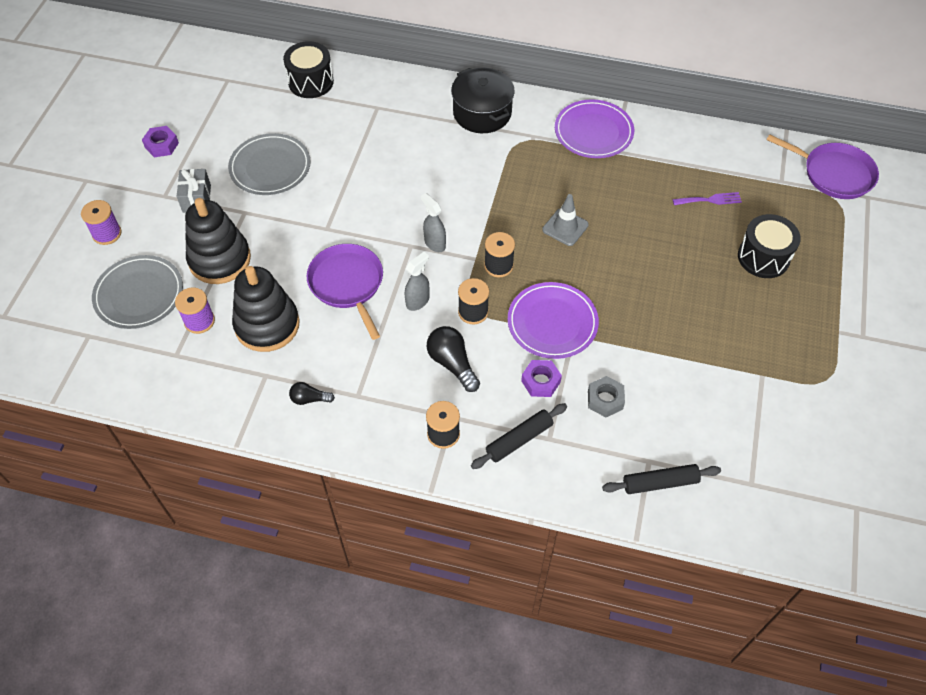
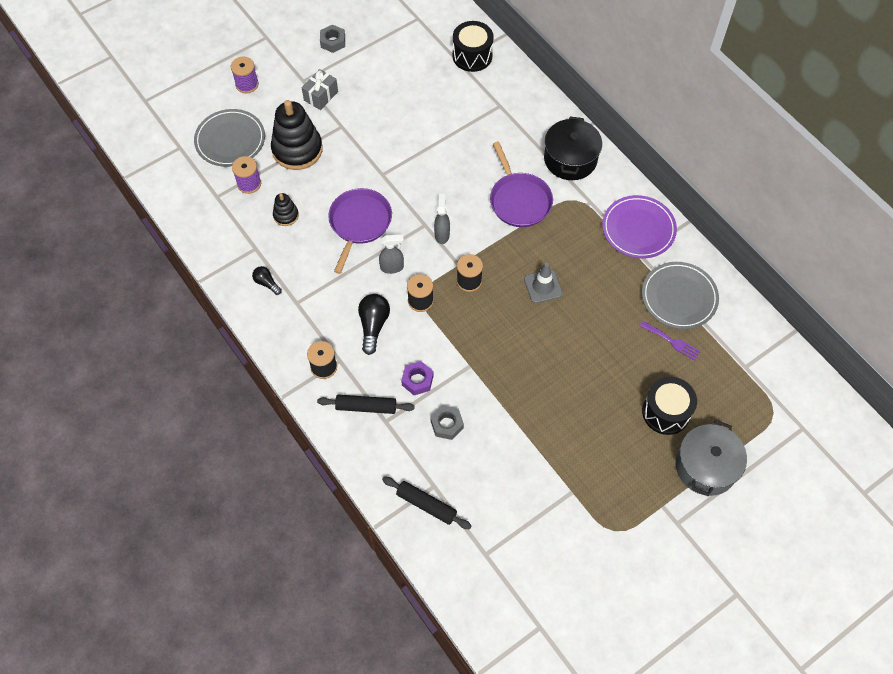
camera: 40 degrees right, 5 degrees up
purple nut [142,126,179,157] -> grey nut [320,25,345,53]
grey plate [228,133,311,195] -> grey plate moved to [642,262,719,329]
black stacking toy [232,266,300,352] -> black stacking toy [273,193,299,226], size x0.49
purple plate [508,282,599,359] -> none
purple pan [767,134,879,199] -> purple pan moved to [490,141,553,227]
none -> grey pot [676,420,747,496]

